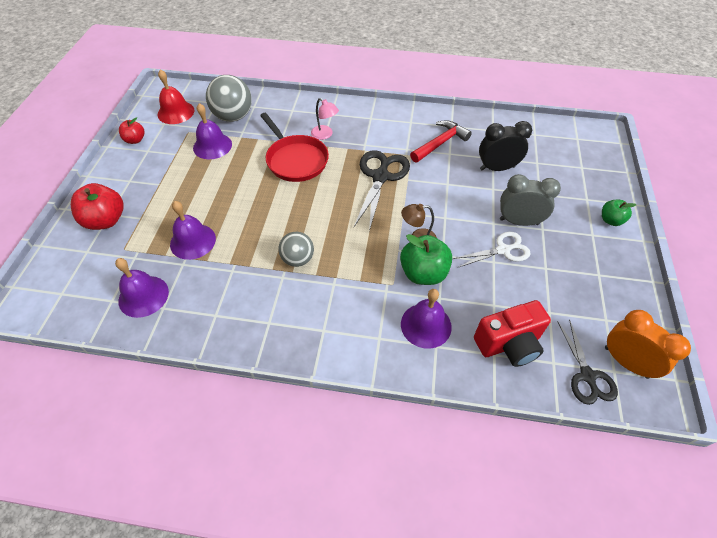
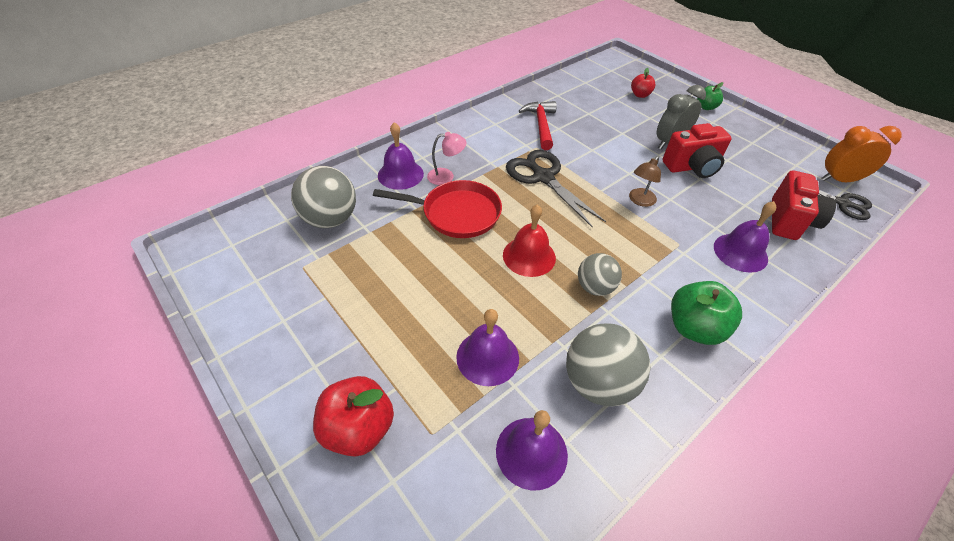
camera: 50 degrees left, 5 degrees down
red apple [119,117,144,144] -> red apple moved to [631,68,655,98]
red bell [158,70,194,124] -> red bell moved to [503,204,556,277]
purple bell [193,103,232,159] -> purple bell moved to [378,122,424,190]
green apple [400,234,452,285] -> green apple moved to [671,281,742,345]
white scissors [453,232,531,268] -> red camera [663,123,732,178]
black clock [479,121,532,171] -> none
none -> grey ball [566,323,651,406]

